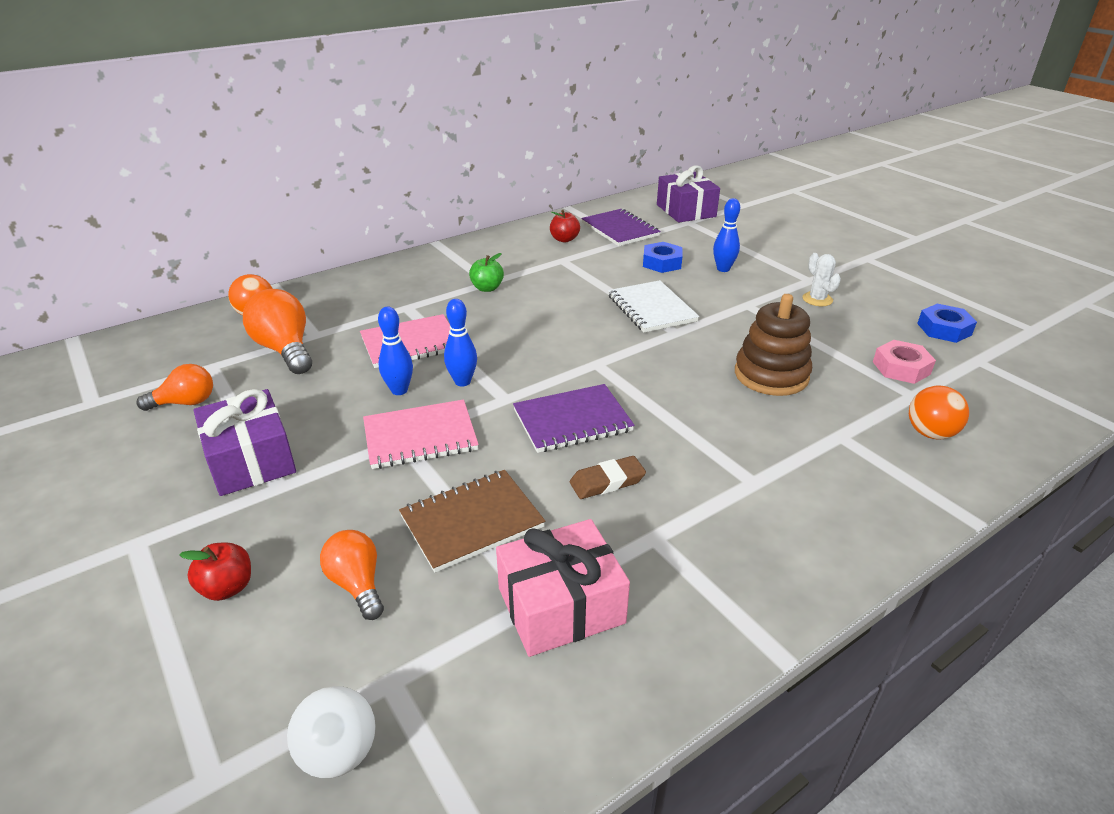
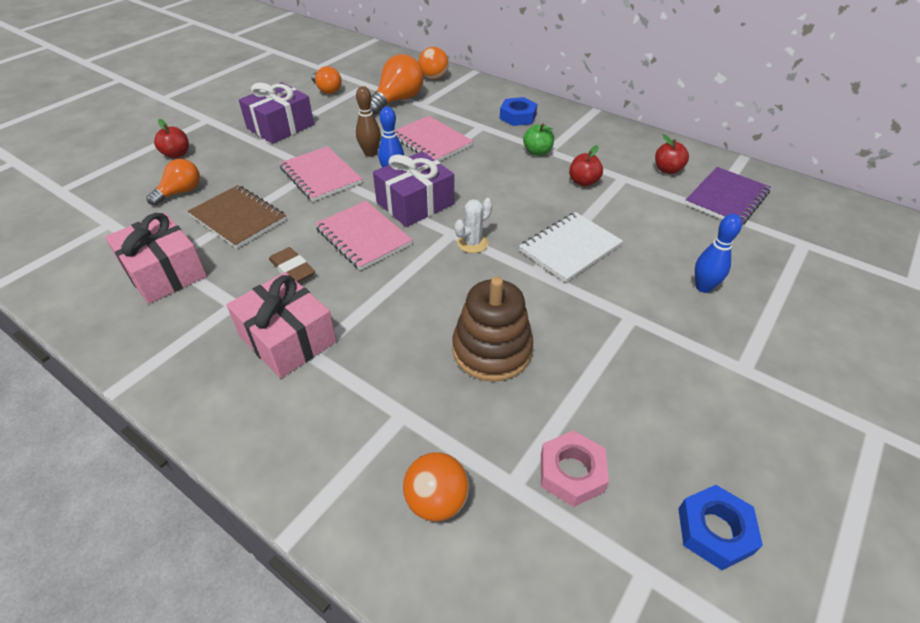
camera: 70 degrees right, 10 degrees up
white ball [287,686,376,778] -> none
blue bowling pin [378,307,413,395] -> brown bowling pin [356,86,381,157]
purple notebook [513,384,635,453] -> pink notebook [315,201,413,270]
blue nut [643,242,683,273] -> blue nut moved to [500,97,537,126]
purple gift [657,165,720,222] -> purple gift moved to [373,151,454,227]
white cactus [803,253,841,306] -> white cactus moved to [455,198,492,253]
none -> pink gift [226,272,337,378]
none -> red apple [569,145,603,187]

